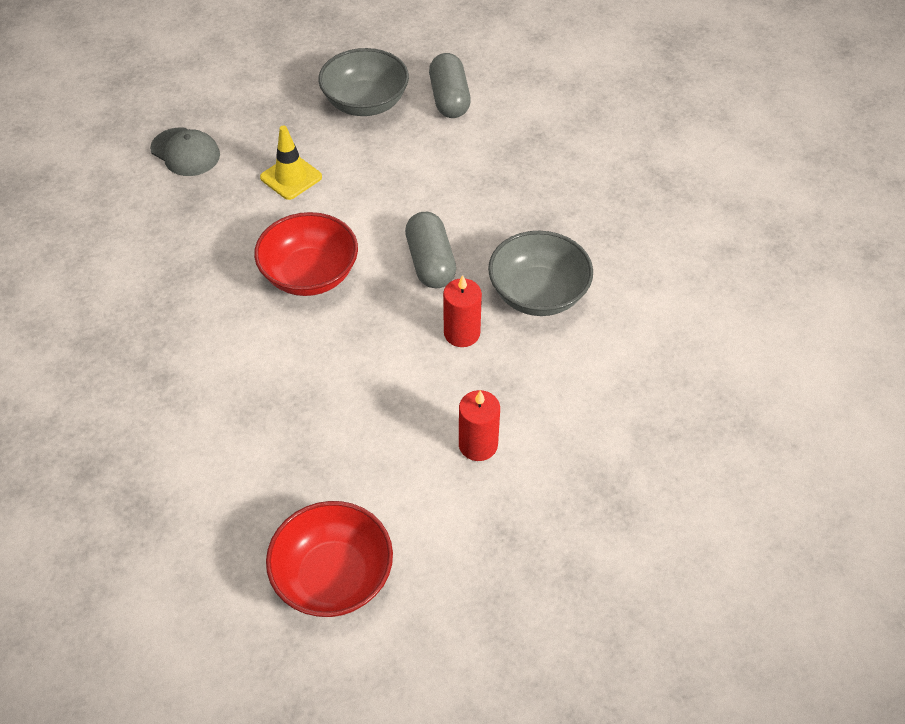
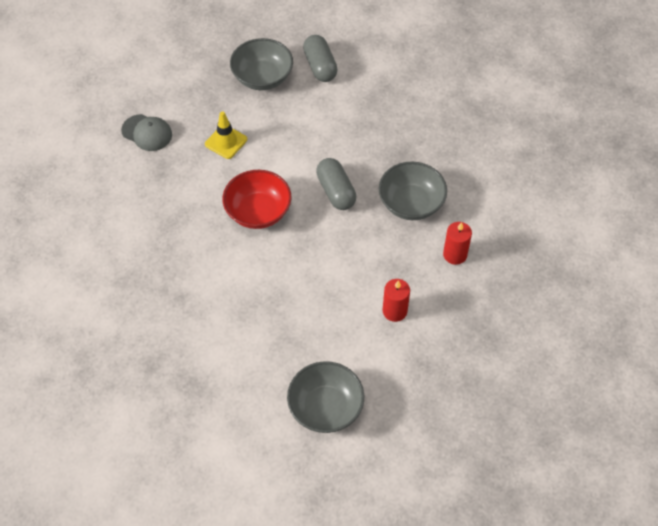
camera: 10 degrees left, 5 degrees up
red bowl [266,501,393,617] -> grey bowl [287,361,364,433]
red candle [443,275,482,347] -> red candle moved to [443,222,472,265]

